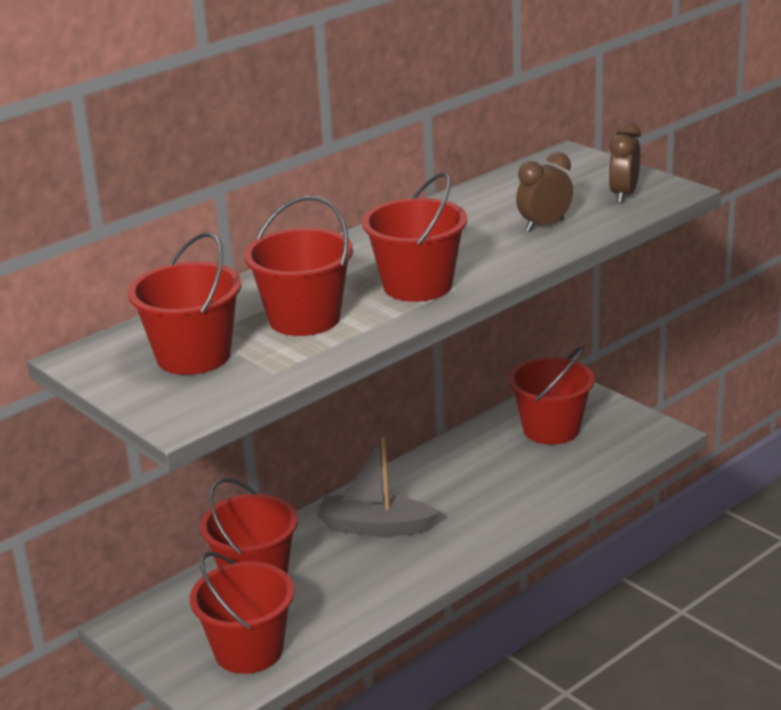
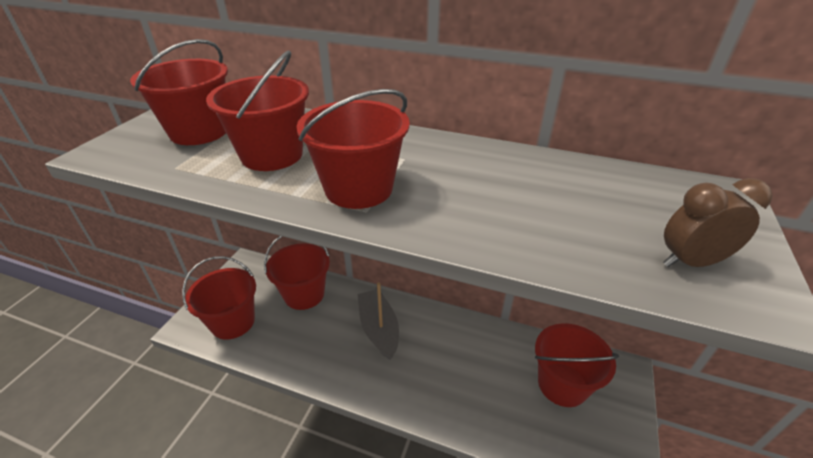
camera: 60 degrees right, 10 degrees up
brown clock [516,152,573,232] -> none

